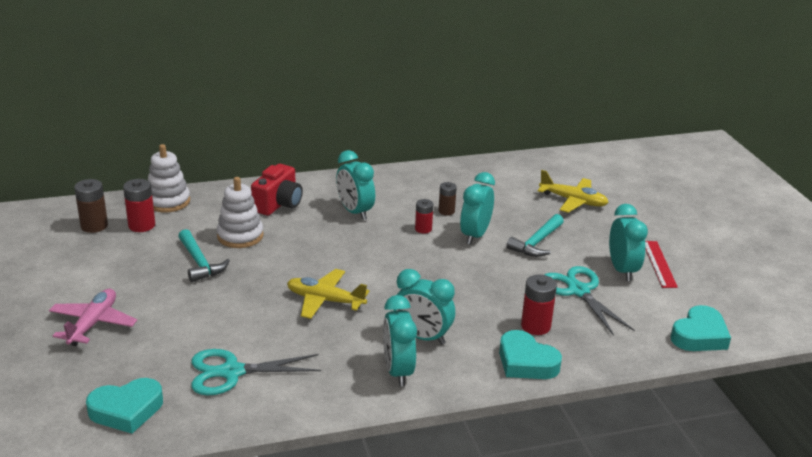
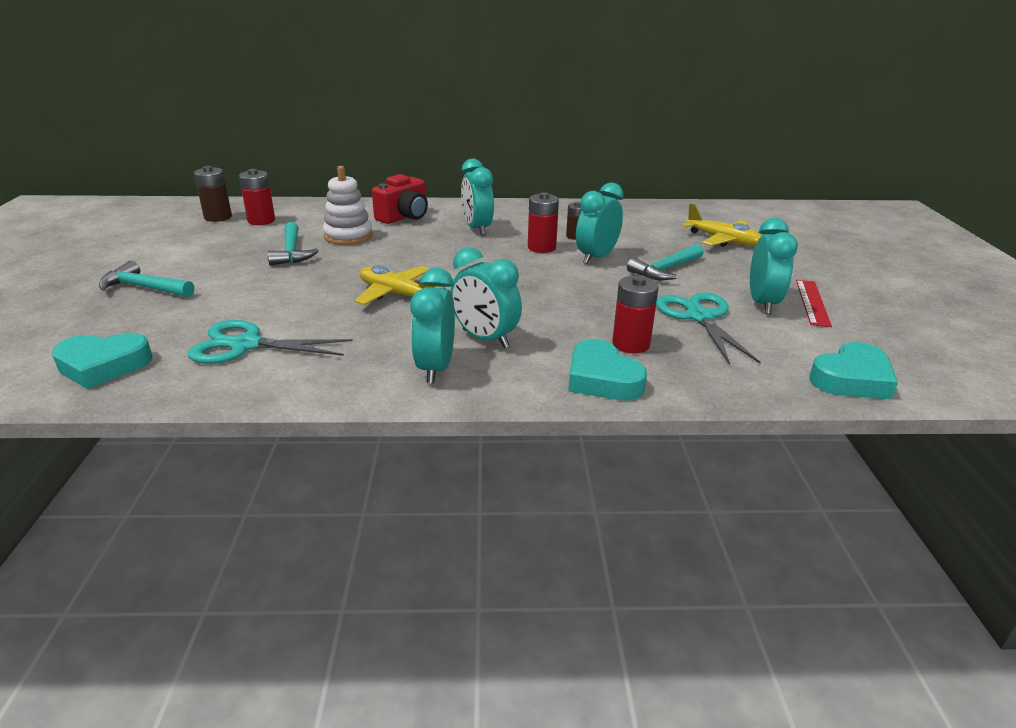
camera: 15 degrees right, 0 degrees up
pink plane [49,289,137,346] -> turquoise hammer [99,261,194,297]
white stacking toy [148,144,190,212] -> none
red battery [415,199,433,234] -> red battery [528,192,559,253], size x1.53

